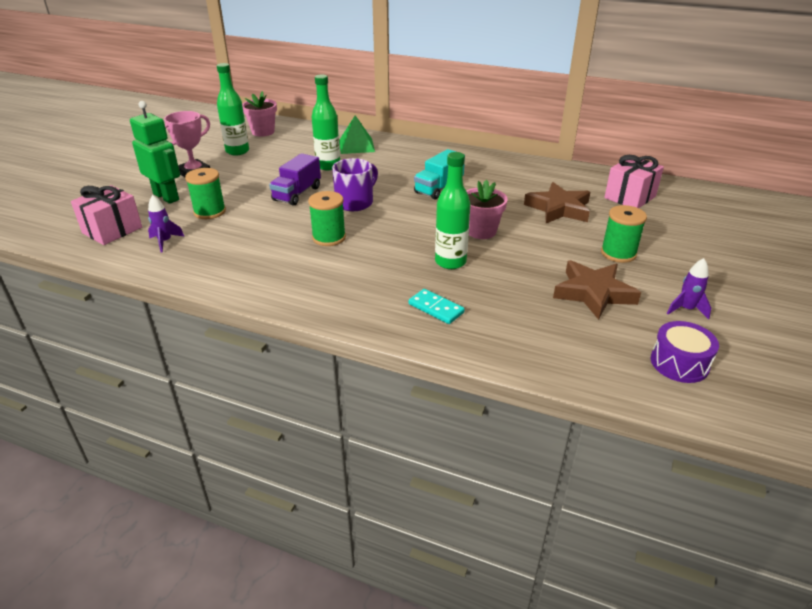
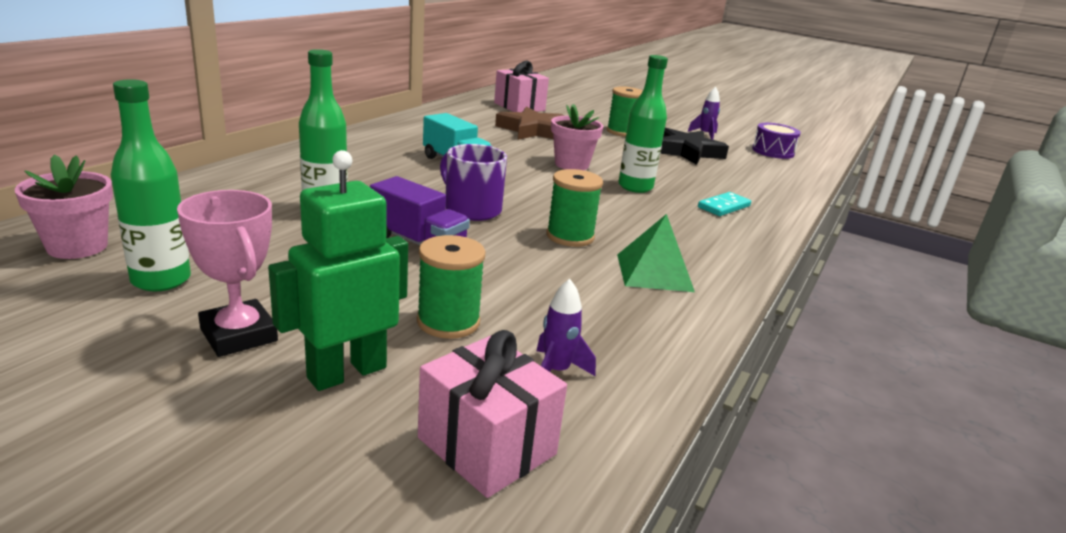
camera: 85 degrees left, 10 degrees down
green pyramid [339,115,375,154] -> green pyramid moved to [617,214,695,292]
brown star [553,260,641,320] -> black star [660,127,729,165]

